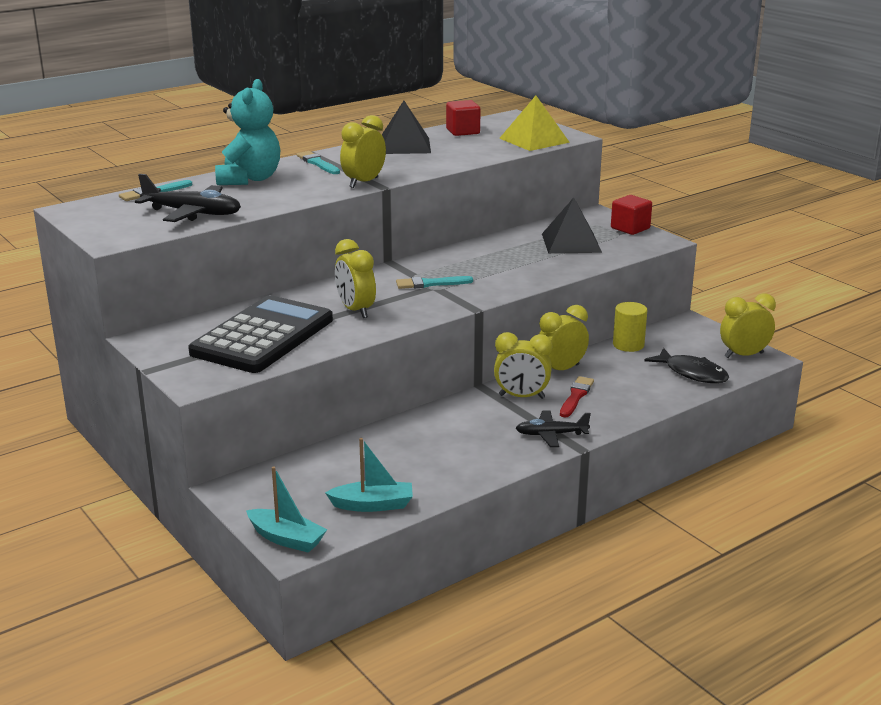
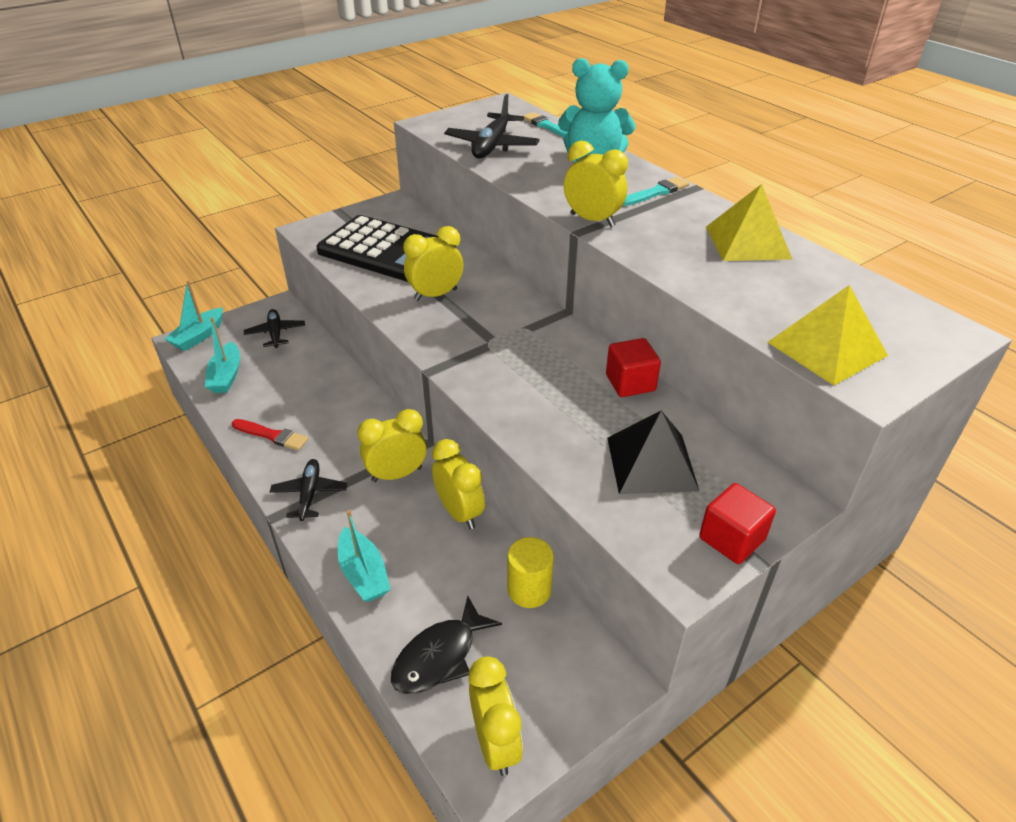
camera: 90 degrees right, 15 degrees up
black pyramid [382,101,431,154] -> yellow pyramid [706,184,792,261]
turquoise brush [396,276,473,289] -> none
red cube [446,100,481,136] -> red cube moved to [606,338,661,397]
yellow clock [494,332,552,399] -> yellow clock turned 60 degrees clockwise [357,409,427,482]
red brush [560,376,594,417] -> red brush moved to [232,419,308,450]
none -> black plane [244,309,305,348]
none -> turquoise boat [338,510,390,602]

